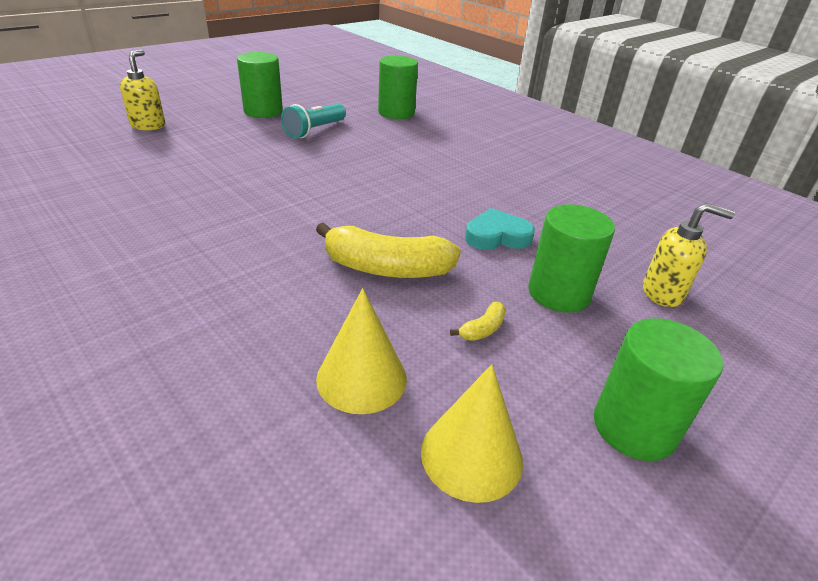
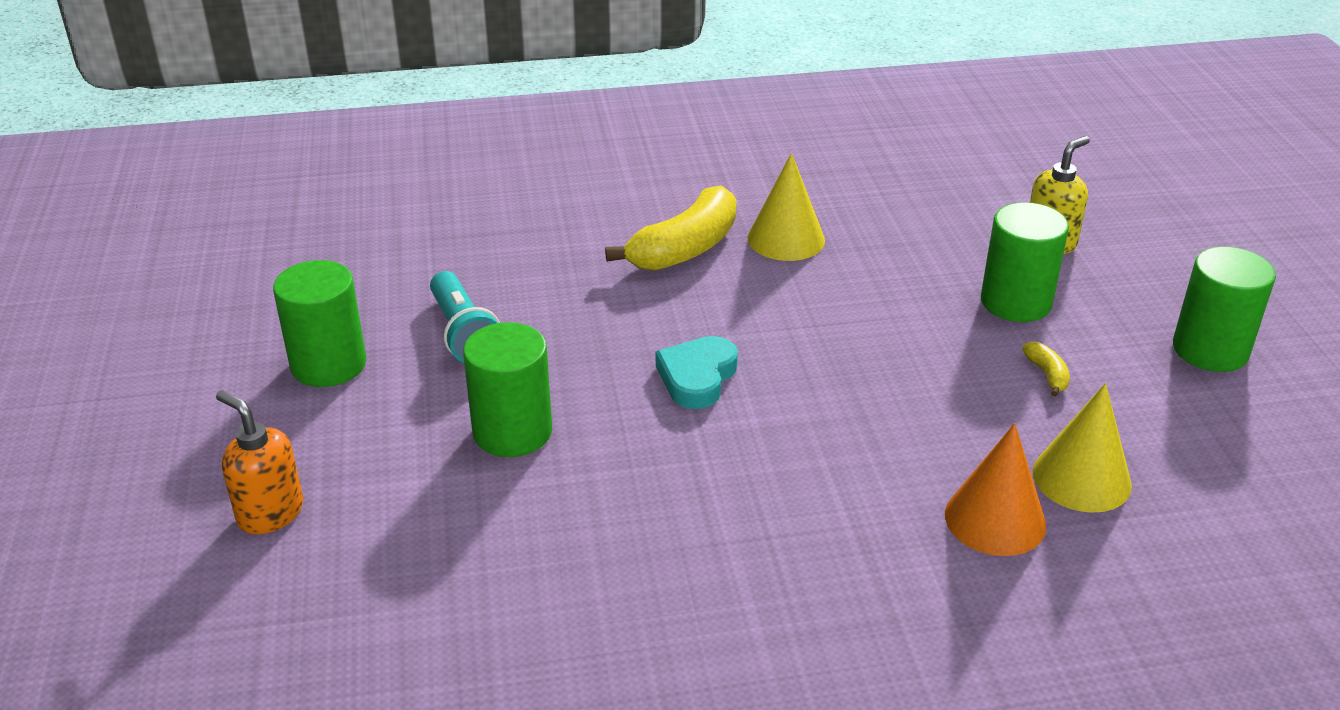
camera: 55 degrees left, 0 degrees up
yellow soap dispenser [120,50,165,130] -> orange soap dispenser [216,390,303,534]
yellow banana [316,222,461,278] -> yellow banana moved to [605,185,736,271]
green cylinder [378,55,418,119] -> green cylinder moved to [463,322,552,457]
yellow cone [421,364,523,503] -> yellow cone moved to [748,153,825,261]
turquoise heart [465,208,535,250] -> turquoise heart moved to [656,336,738,409]
none -> orange cone [945,423,1046,556]

